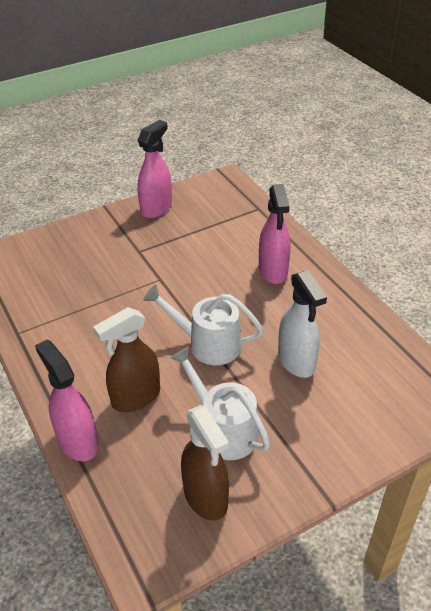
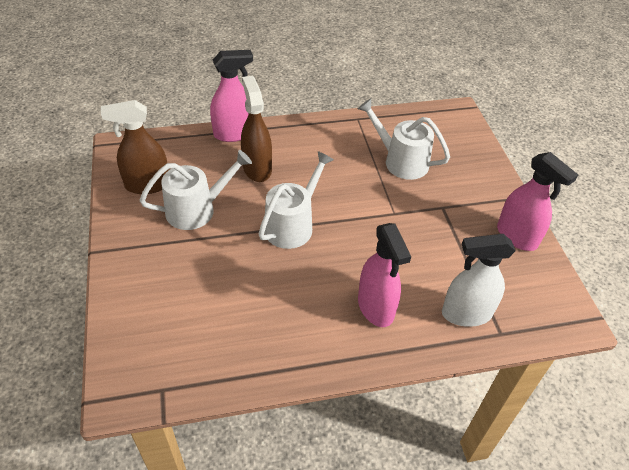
camera: 105 degrees right, 5 degrees up
pink spray bottle [259,184,291,284] -> pink spray bottle turned 120 degrees counterclockwise [358,223,411,327]
white spray bottle [278,270,327,378] -> white spray bottle moved to [442,234,515,327]
none -> white watering can [358,98,450,180]

